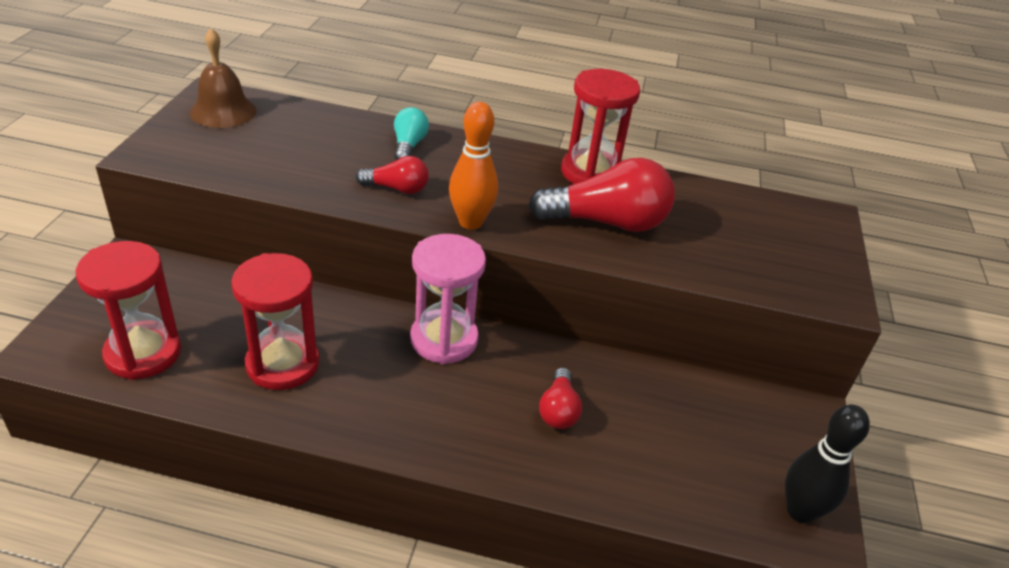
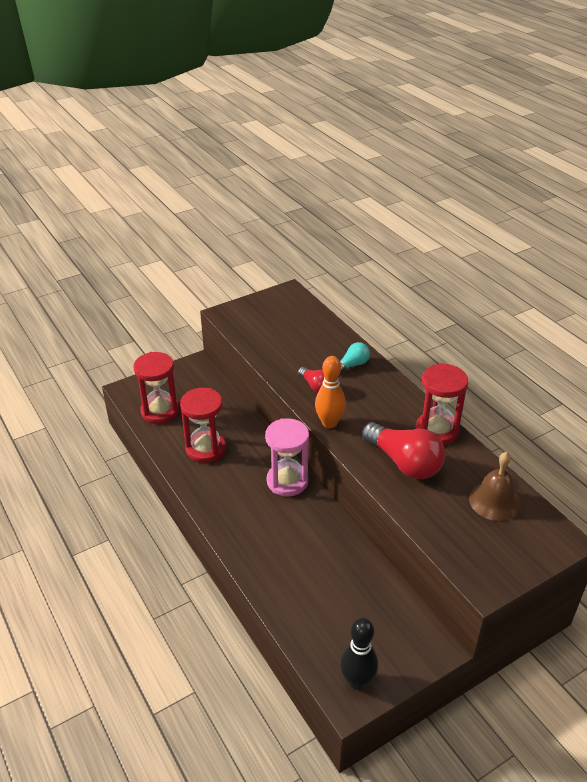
camera: 50 degrees right, 0 degrees up
brown bell [190,28,257,128] -> brown bell moved to [469,452,521,521]
red light bulb [539,368,582,429] -> none

